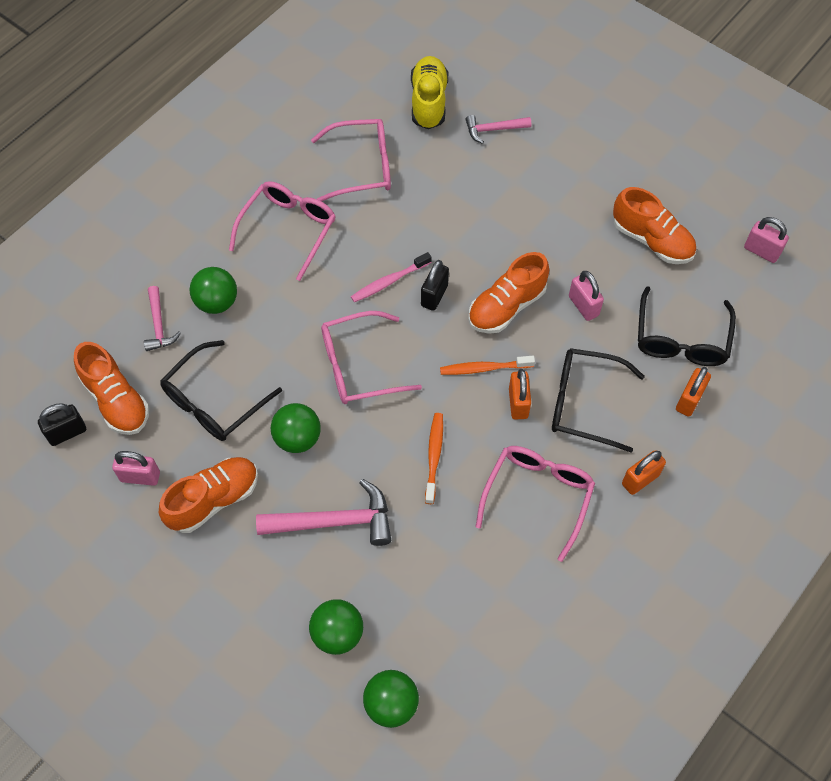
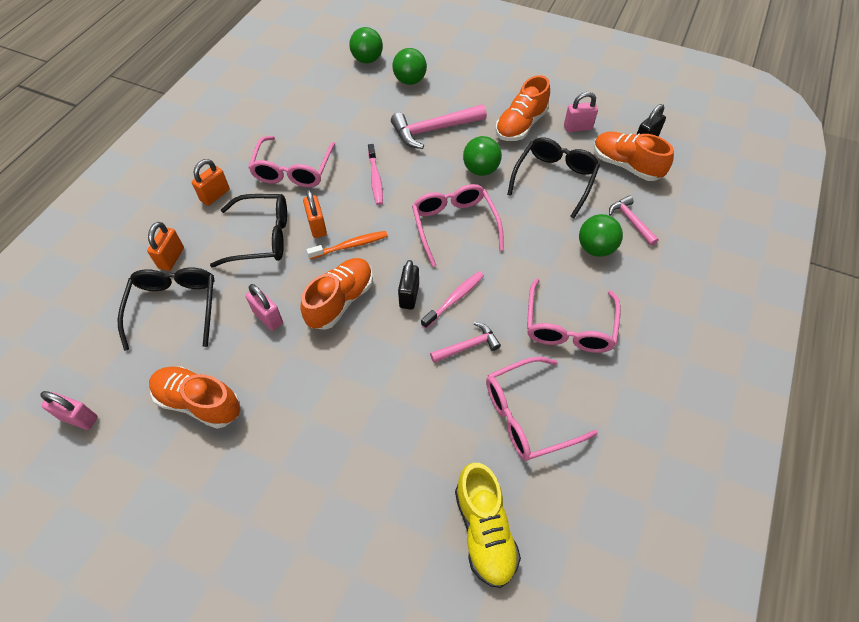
camera: 165 degrees right, 5 degrees down
pink glasses [321,311,422,404] -> pink glasses turned 75 degrees counterclockwise [412,184,504,267]
orange toothbrush [425,413,443,504] -> pink toothbrush [368,144,383,205]
pink hammer [466,115,531,144] -> pink hammer moved to [430,322,501,363]

